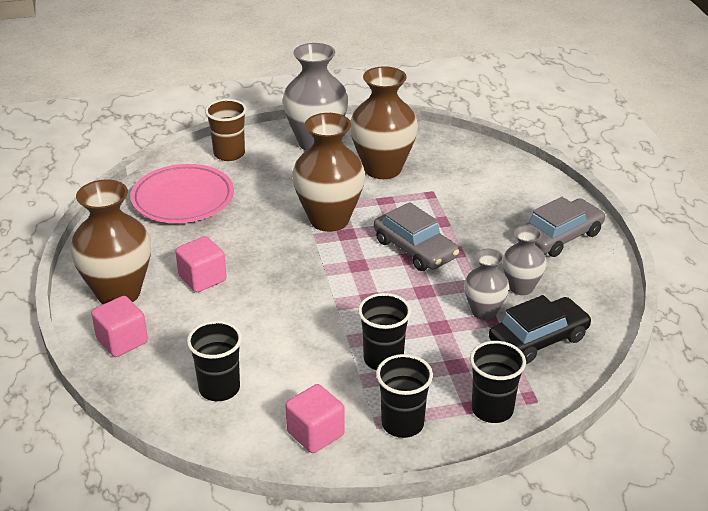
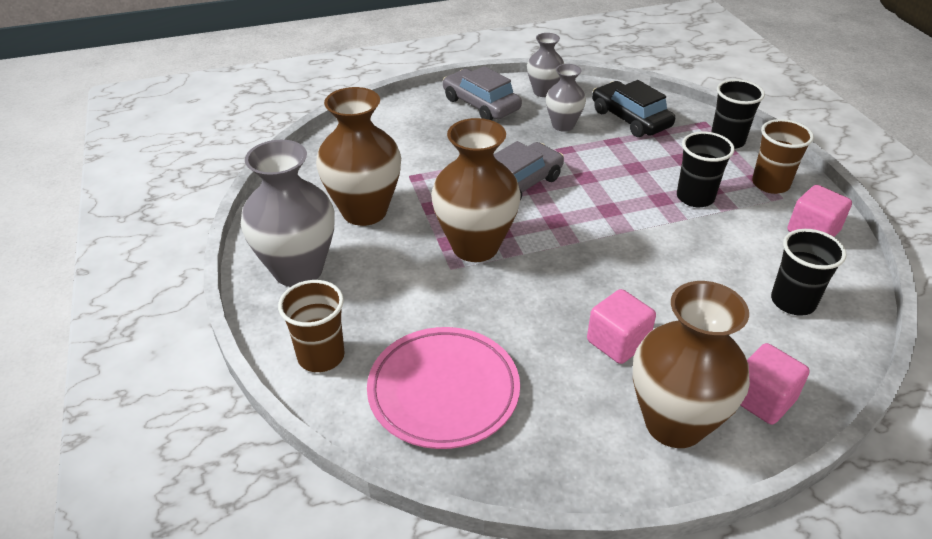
camera: 95 degrees left, 5 degrees up
black cup [376,354,433,438] -> brown cup [752,119,814,194]
grey vase [464,249,509,320] -> grey vase moved to [527,33,564,97]

